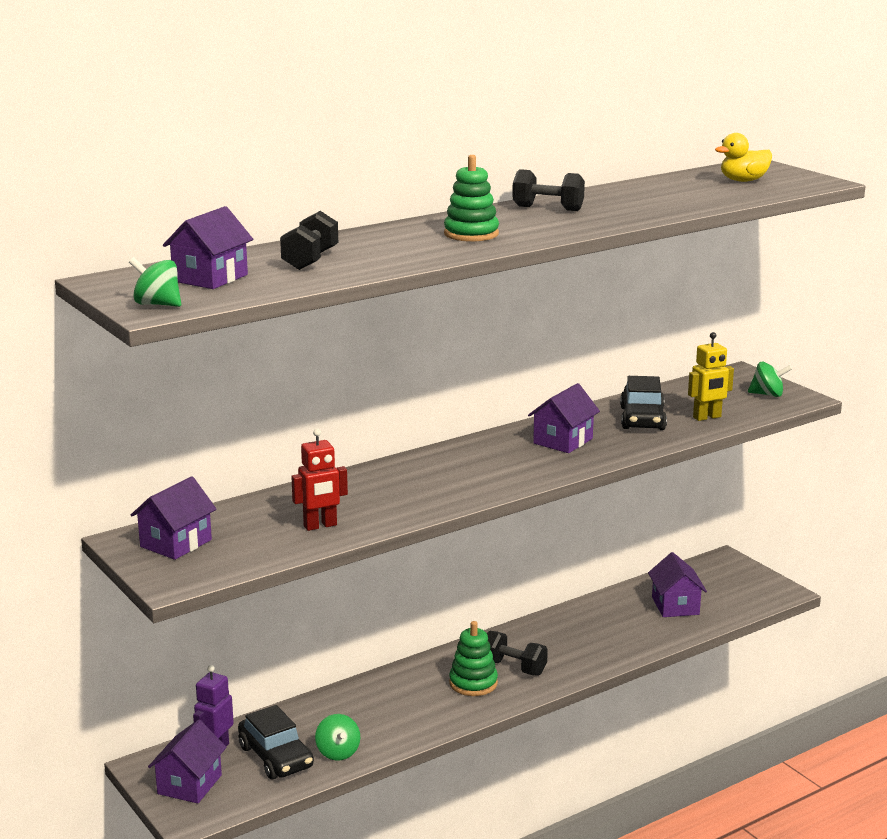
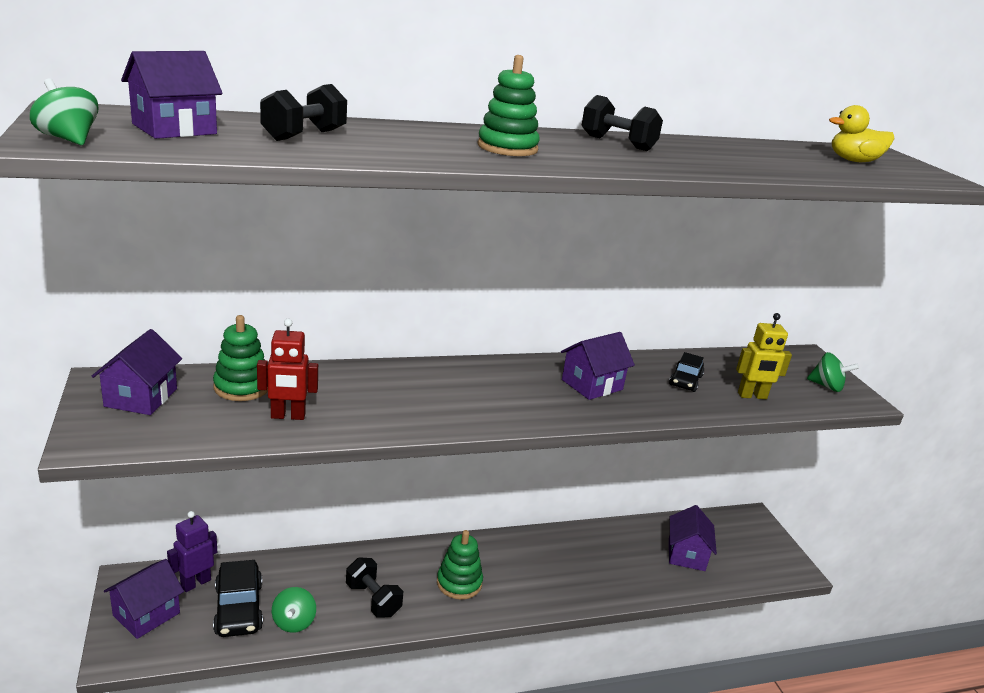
camera: 15 degrees right, 5 degrees up
purple house [131,476,216,560] -> purple house turned 45 degrees counterclockwise [92,329,182,415]
black dumbbell [487,631,548,676] -> black dumbbell moved to [346,557,403,618]
black car [620,376,667,430] -> black car [669,352,704,392], size x0.63
none -> green stacking toy [213,315,268,401]

